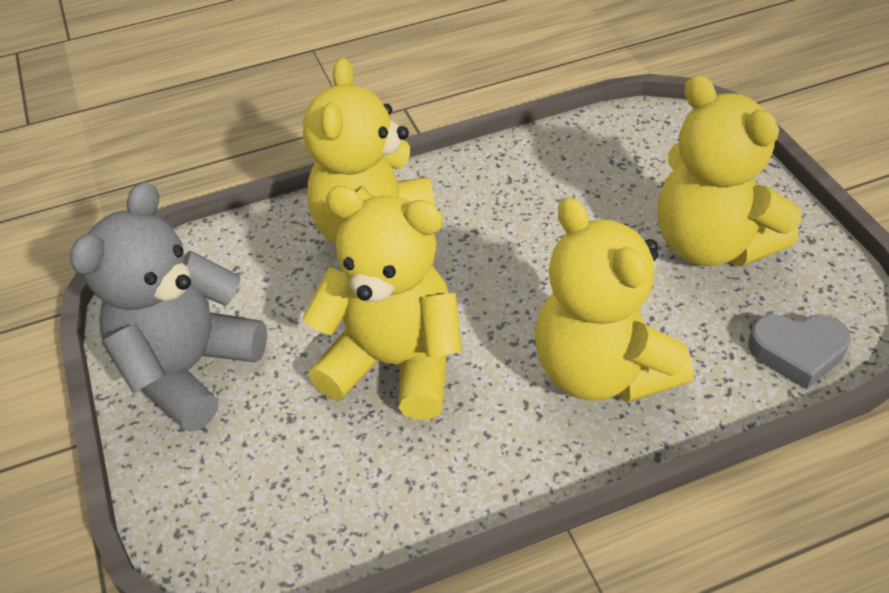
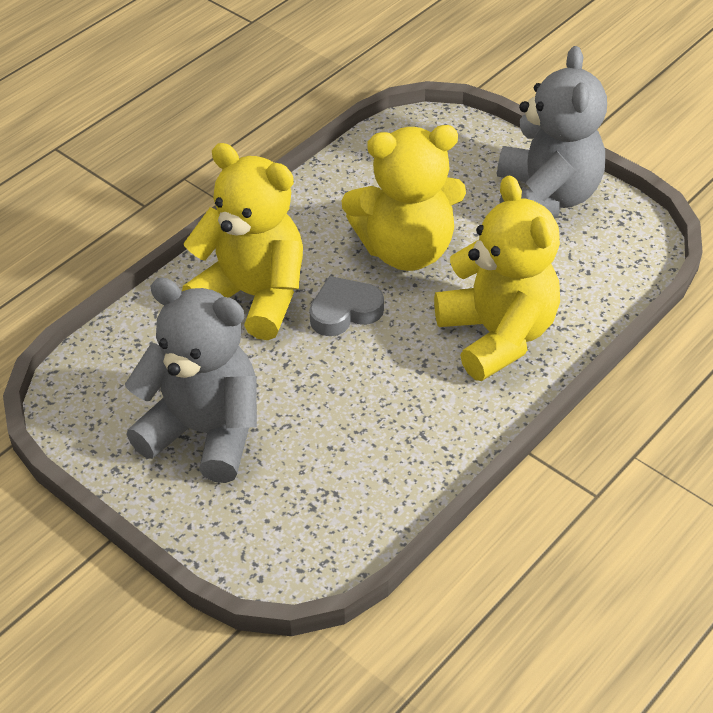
camera: 150 degrees right, 0 degrees up
yellow teddy bear [657,75,801,267] -> grey teddy bear [125,277,257,483]
grey heart [748,314,851,389] -> grey heart moved to [309,276,384,336]

